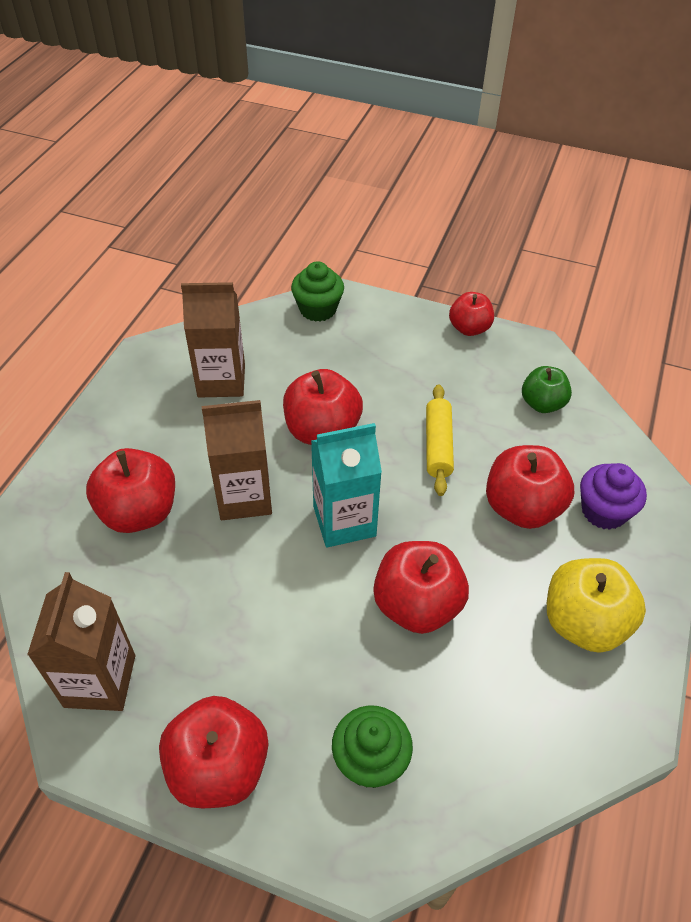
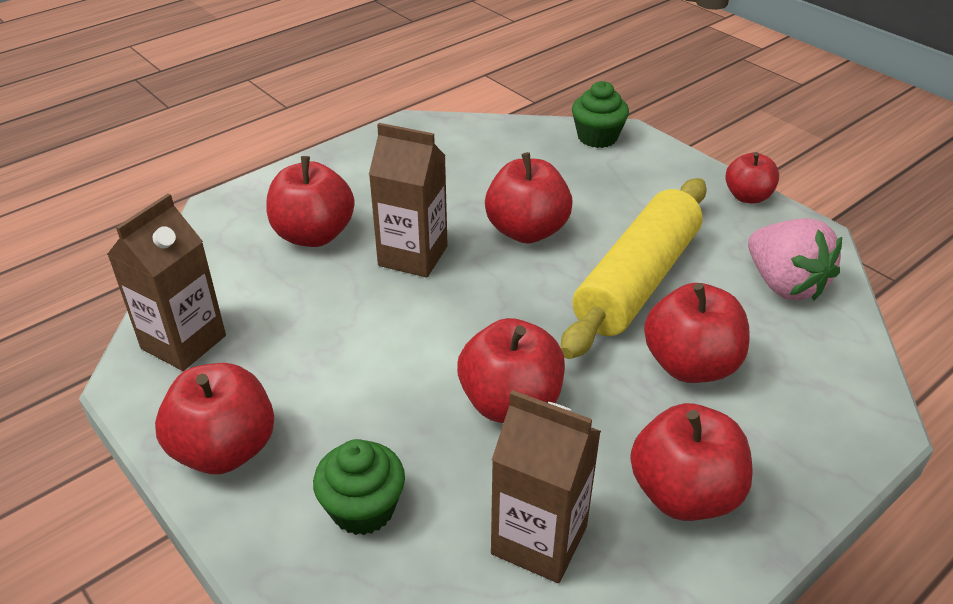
camera: 30 degrees right, 10 degrees down
brown carton [181,282,245,398] -> brown carton moved to [491,390,601,583]
turquoise carton [311,423,382,548] -> none
yellow rolling pin [426,384,454,496] -> yellow rolling pin [561,178,707,359], size x1.93
green apple [522,366,572,413] -> pink strawberry [748,218,842,300]
yellow apple [547,558,646,653] -> red apple [630,403,753,521]
purple cupcake [580,463,647,530] -> none

